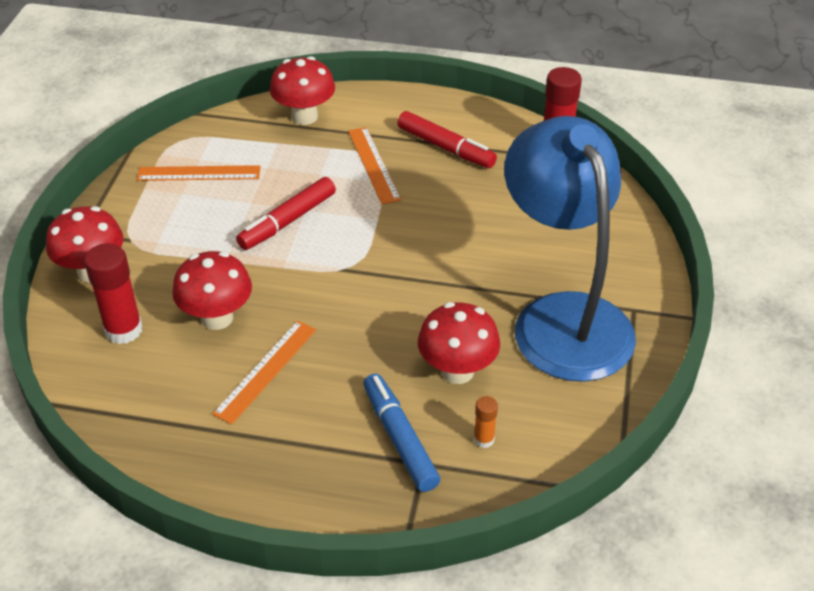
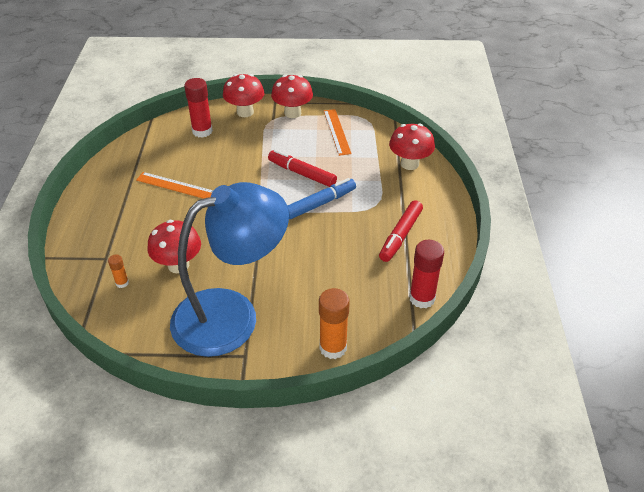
camera: 80 degrees right, 0 degrees up
red mushroom [172,251,252,330] -> red mushroom moved to [271,75,313,118]
orange ruler [348,127,401,205] -> none
blue marker [363,374,440,492] -> blue marker moved to [287,178,356,219]
none -> orange glue stick [319,288,350,359]

